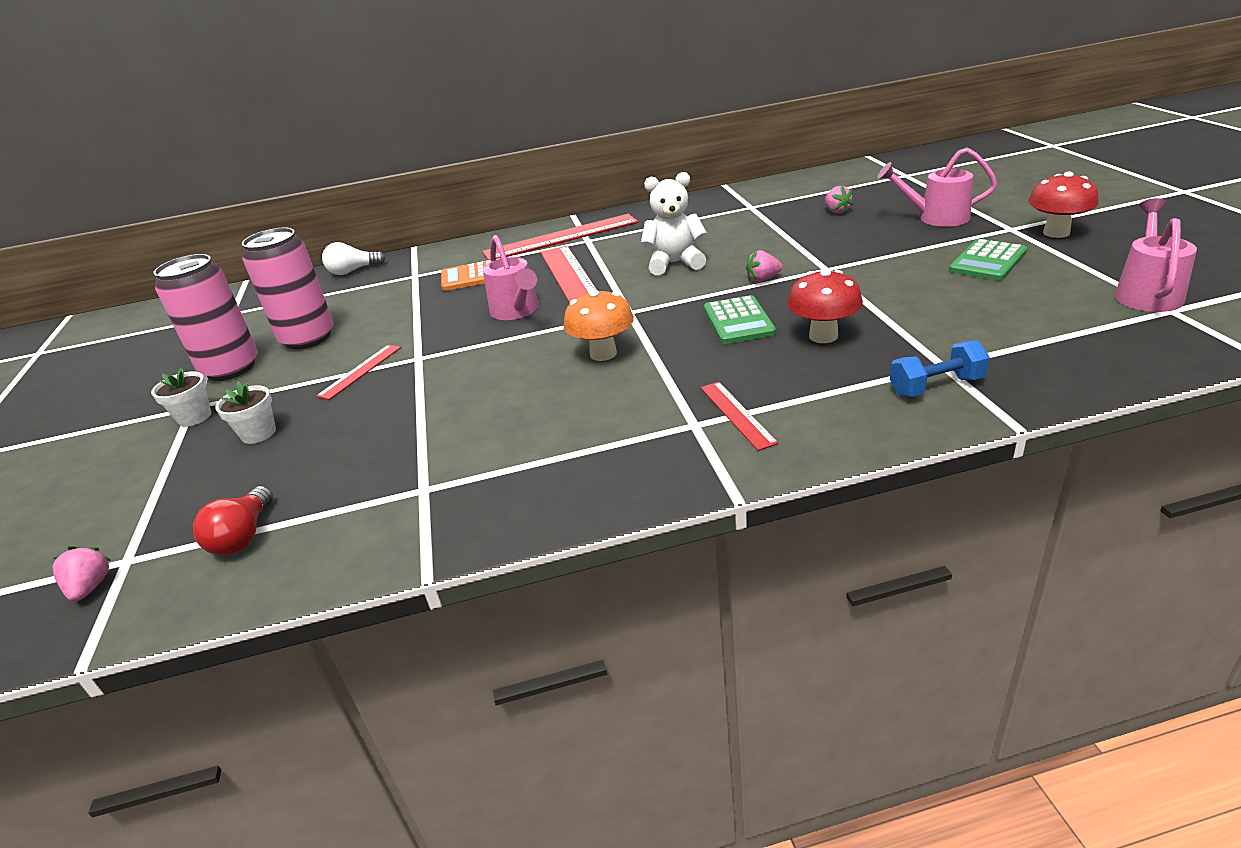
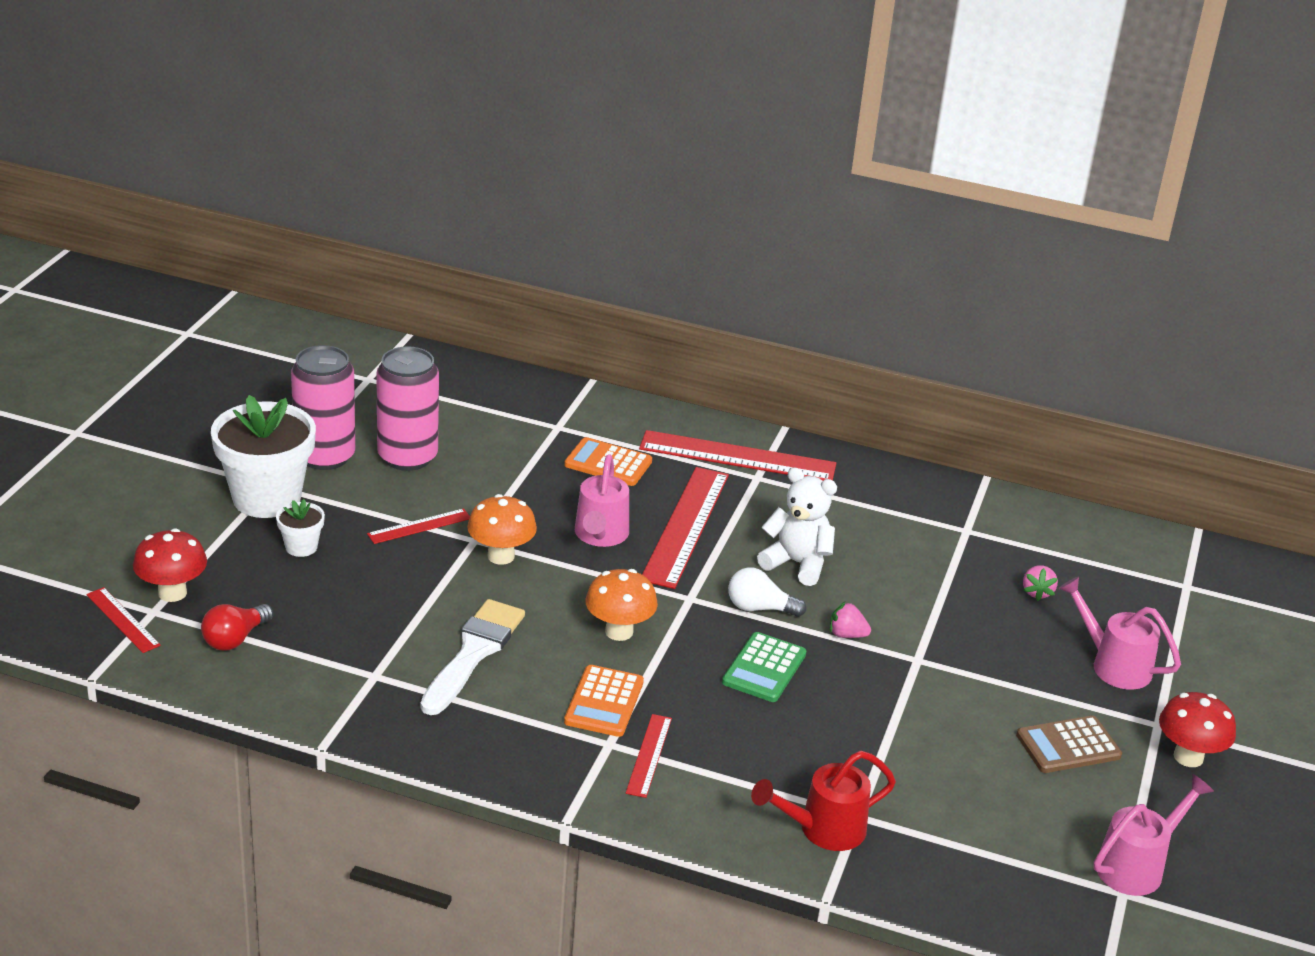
camera: 25 degrees right, 0 degrees up
pink strawberry [53,546,111,601] -> red ruler [86,587,161,653]
white flower pot [151,367,211,427] -> white flower pot [211,395,316,518], size x2.19
white light bulb [322,242,385,275] -> white light bulb moved to [728,567,806,617]
red mushroom [787,269,863,343] -> red mushroom moved to [133,528,207,602]
blue dumbbell [890,340,990,397] -> red watering can [751,751,896,851]
green calculator [949,239,1027,281] -> brown calculator [1016,716,1122,773]
none -> white brush [420,599,525,715]
none -> orange mushroom [467,494,537,565]
none -> orange calculator [564,665,644,737]

